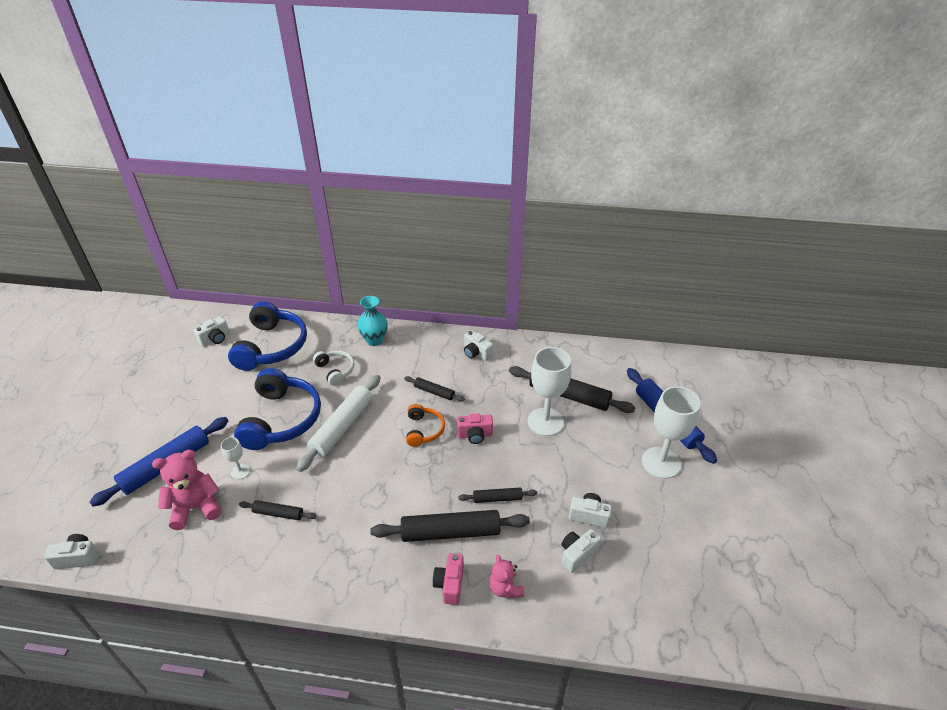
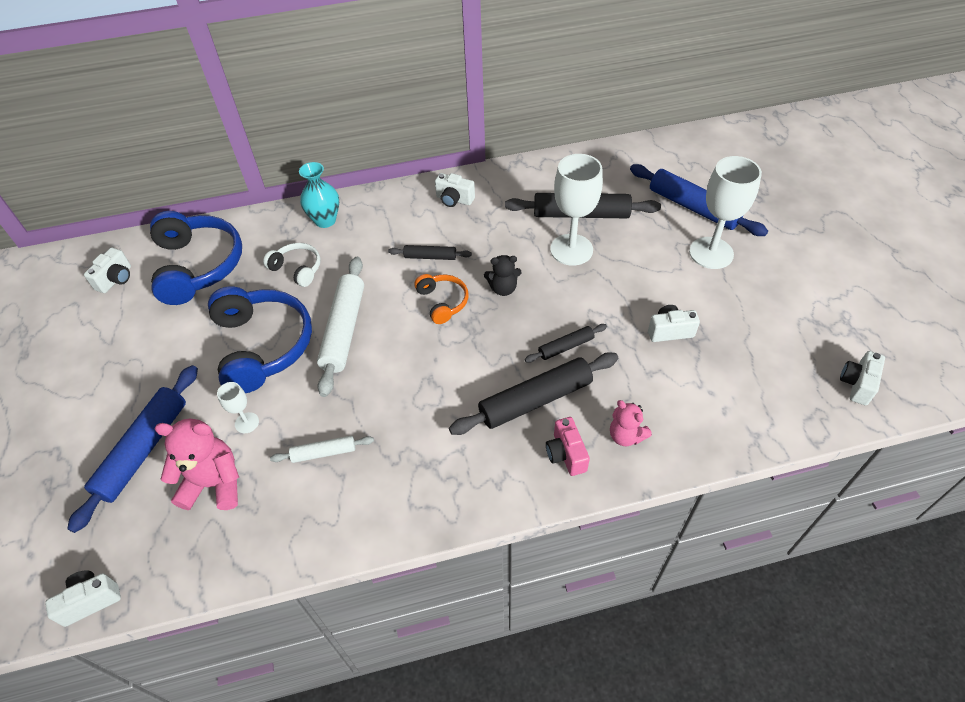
camera: 20 degrees left, 10 degrees up
pink teddy bear [152,450,222,530] -> pink teddy bear turned 45 degrees clockwise [154,419,239,510]
black rolling pin [239,500,316,520] -> white rolling pin [270,436,374,463]
pink camera [457,414,493,444] -> black teddy bear [484,255,521,296]
white camera [561,529,601,573] -> white camera moved to [840,351,885,406]

